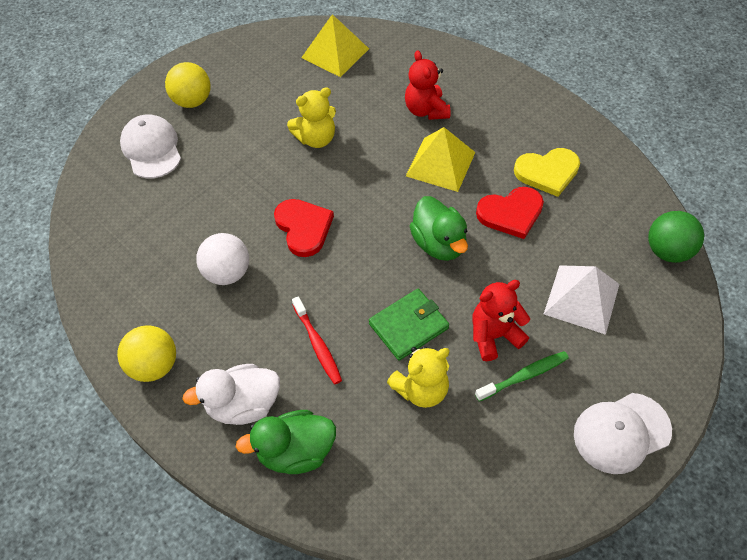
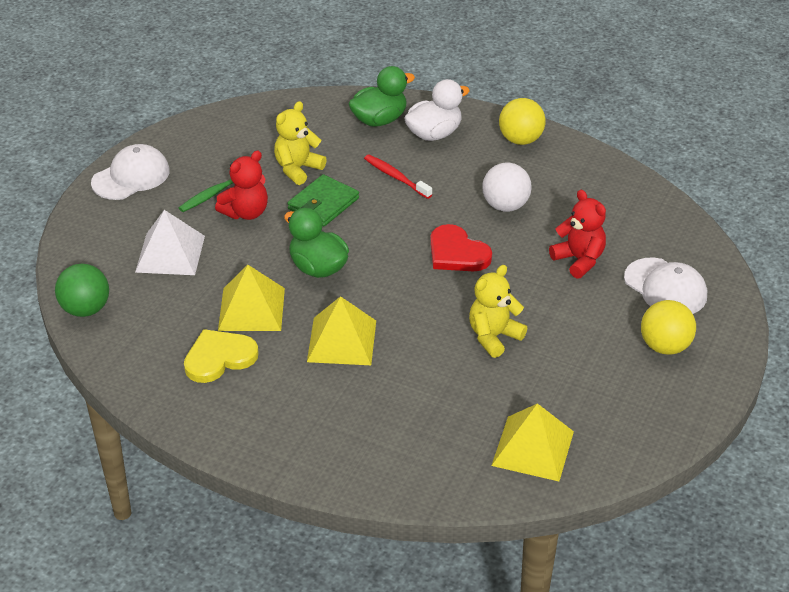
camera: 160 degrees right, 15 degrees down
red teddy bear [405,51,450,120] -> red teddy bear moved to [549,190,606,279]
red heart [476,187,544,239] -> yellow pyramid [218,265,285,331]

